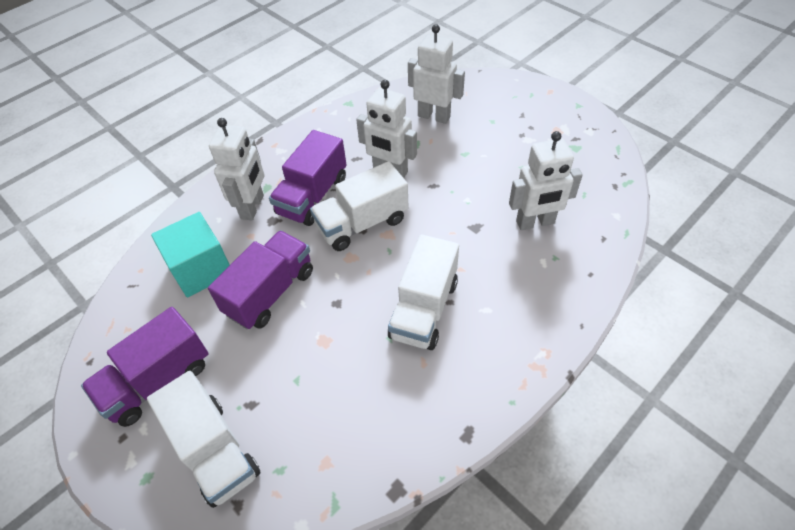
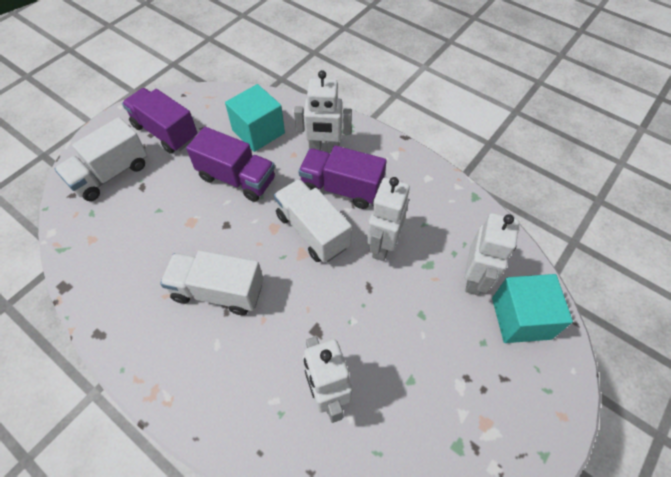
camera: 80 degrees right, 5 degrees up
none -> turquoise cube [492,274,573,343]

